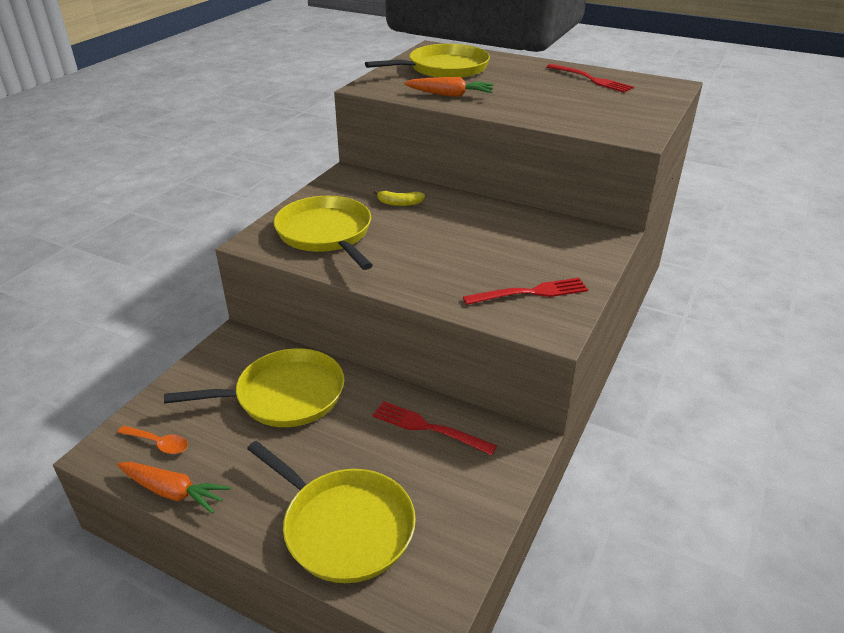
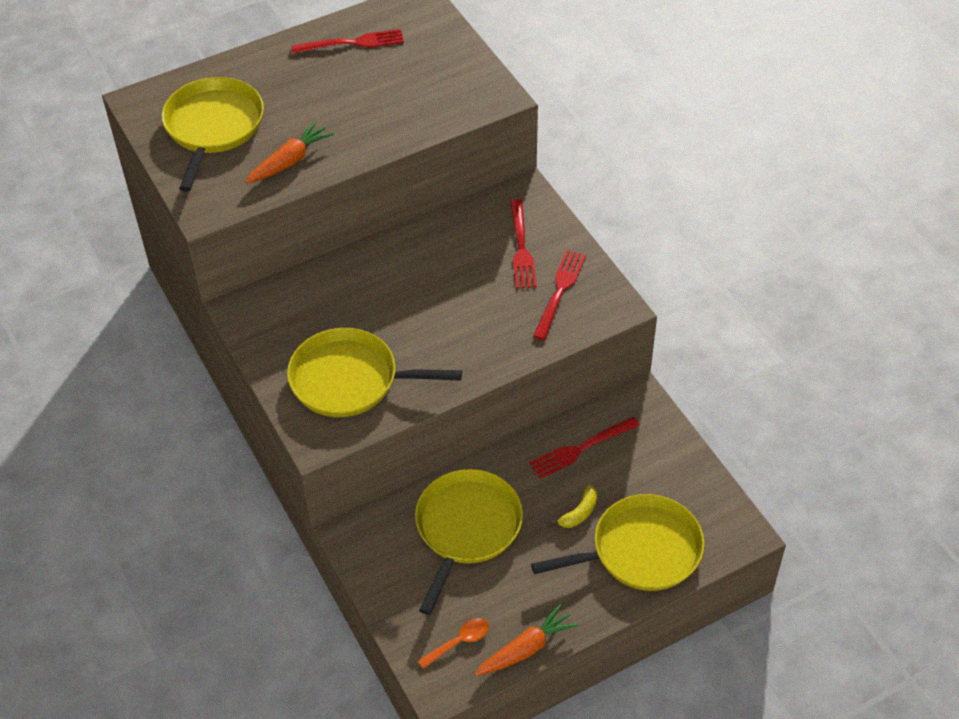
camera: 55 degrees left, 15 degrees up
yellow banana [373,190,425,206] -> yellow banana moved to [551,484,597,528]
none -> red fork [510,199,537,289]

